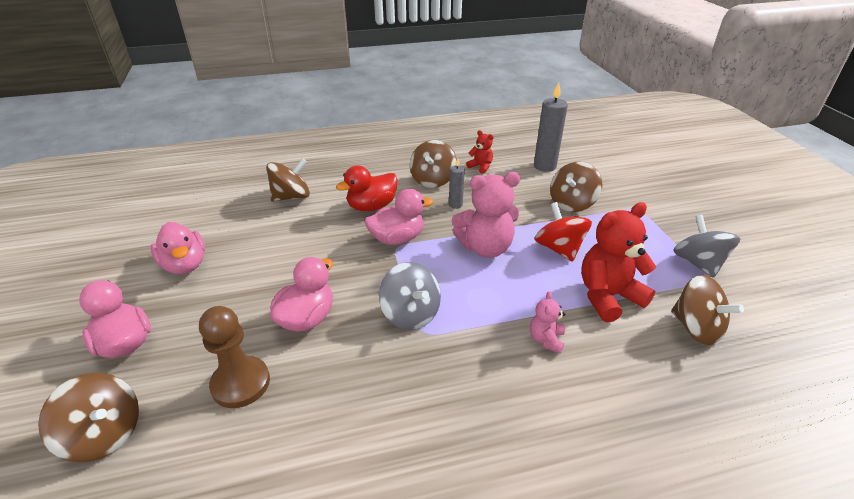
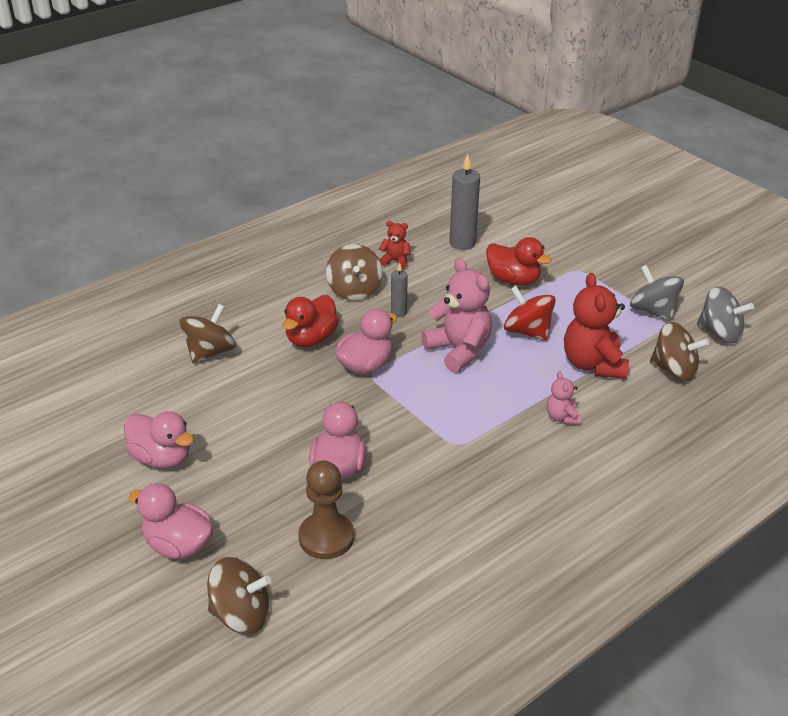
camera: 25 degrees left, 0 degrees up
grey spinning top [379,262,441,330] -> grey spinning top moved to [697,287,754,344]
pink teddy bear [452,172,520,258] -> pink teddy bear turned 90 degrees counterclockwise [421,258,492,372]
brown spinning top [550,162,602,212] -> red duck [486,237,552,285]
red teddy bear [581,202,656,322] -> red teddy bear turned 45 degrees counterclockwise [564,273,629,379]

